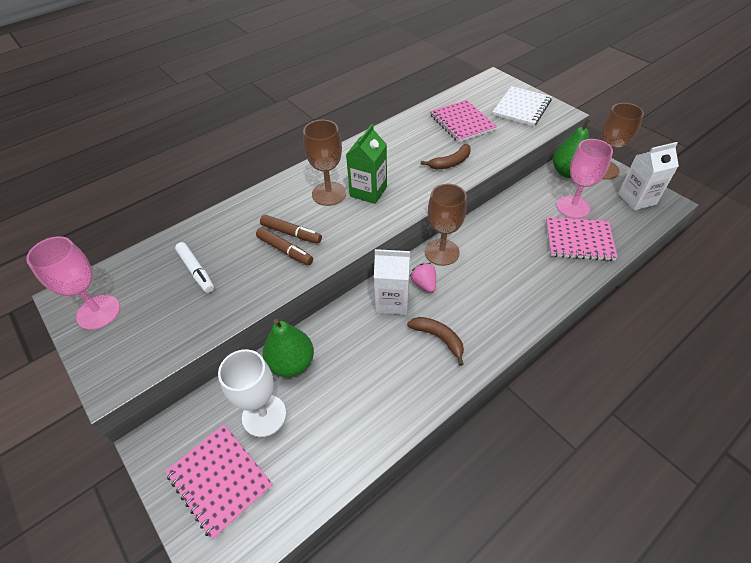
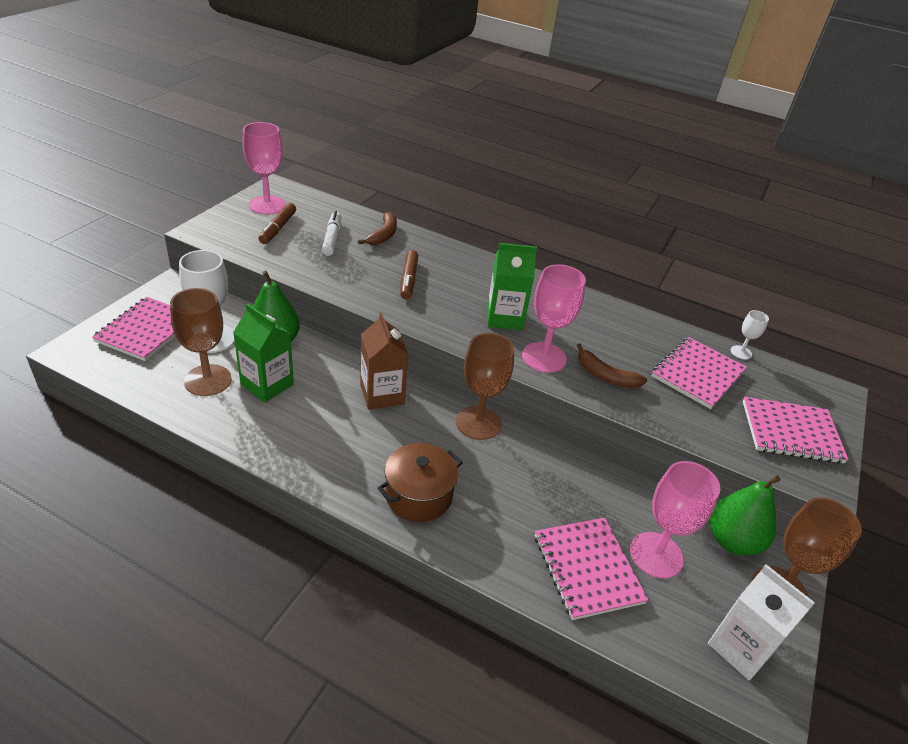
camera: 60 degrees right, 10 degrees down
white marker [175,242,214,293] -> white marker turned 150 degrees clockwise [322,211,341,256]
brown marker [256,227,313,265] -> brown marker moved to [259,203,296,244]
brown goblet [303,120,346,206] -> brown goblet moved to [170,288,232,396]
white carton [374,249,410,315] -> brown carton [360,312,408,410]
brown banana [407,317,464,366] -> brown banana moved to [358,212,397,245]
pink strawberry [410,263,436,293] -> none
white notebook [492,86,552,126] -> pink notebook [743,397,849,464]
none -> green carton [233,304,294,402]
none -> brown pot [377,443,463,522]
none -> pink goblet [522,264,586,373]
none -> white goblet [731,310,769,360]

